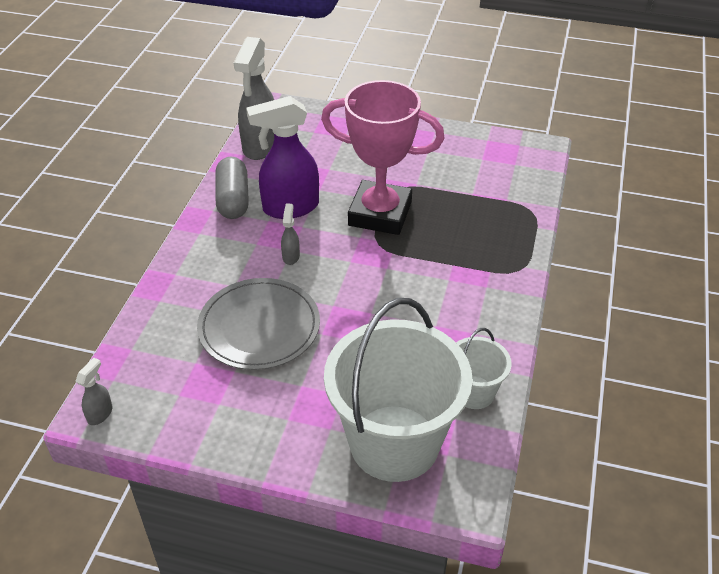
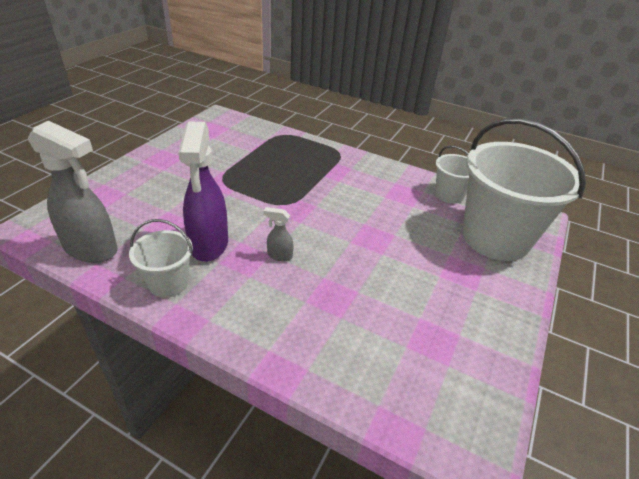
camera: 80 degrees left, 5 degrees down
grey spray bottle [75,358,113,425] -> none
grey plate [197,278,320,370] -> none
grey capsule [215,157,249,219] -> white bucket [129,219,193,298]
pink trophy [321,80,444,235] -> none

